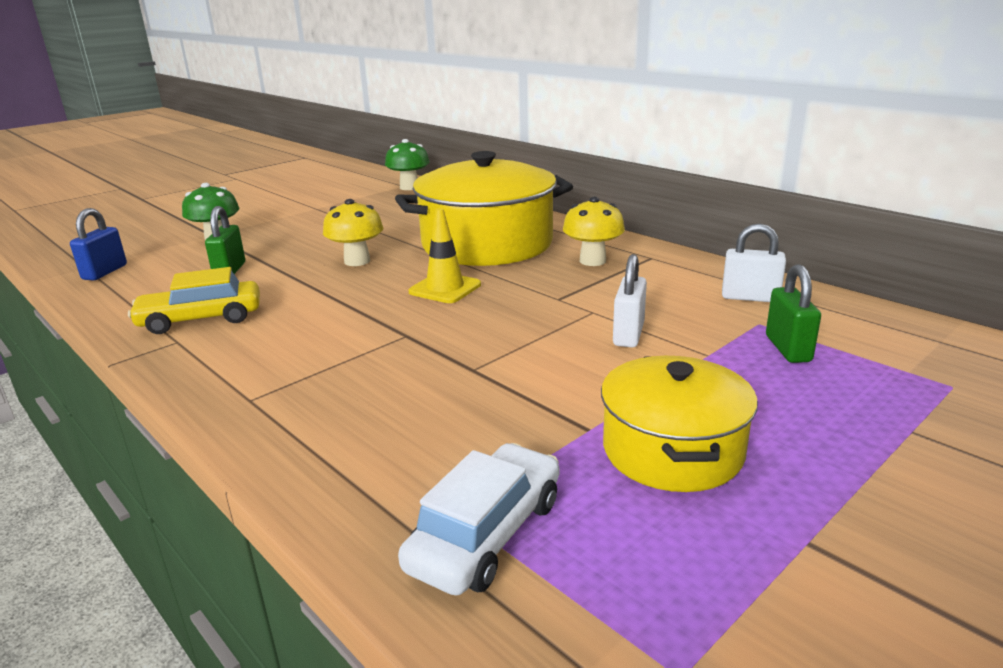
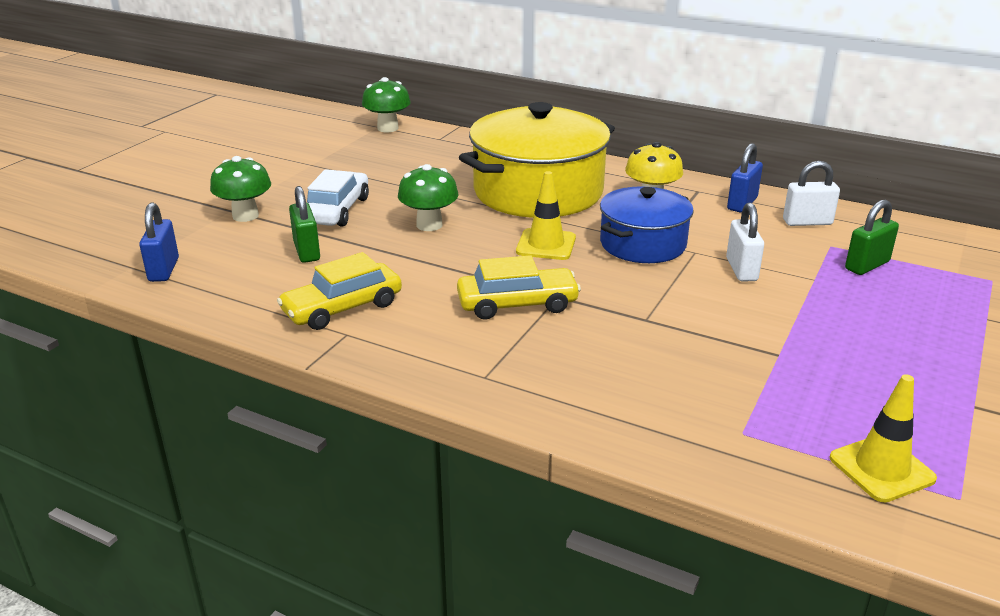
camera: 20 degrees left, 5 degrees up
yellow mushroom [323,199,383,266] -> green mushroom [398,164,459,231]
white car [398,443,559,596] -> white car moved to [307,169,369,227]
yellow pot [601,356,758,492] -> none
green padlock [766,264,821,363] -> green padlock turned 75 degrees clockwise [845,200,899,275]
none -> yellow car [457,255,581,320]
none -> blue pot [600,186,694,263]
none -> blue padlock [727,143,763,213]
none -> yellow traffic cone [830,374,937,502]

